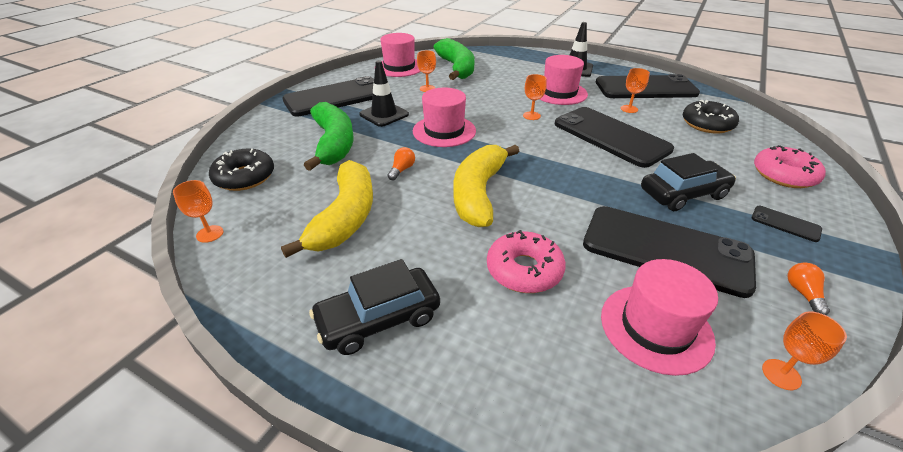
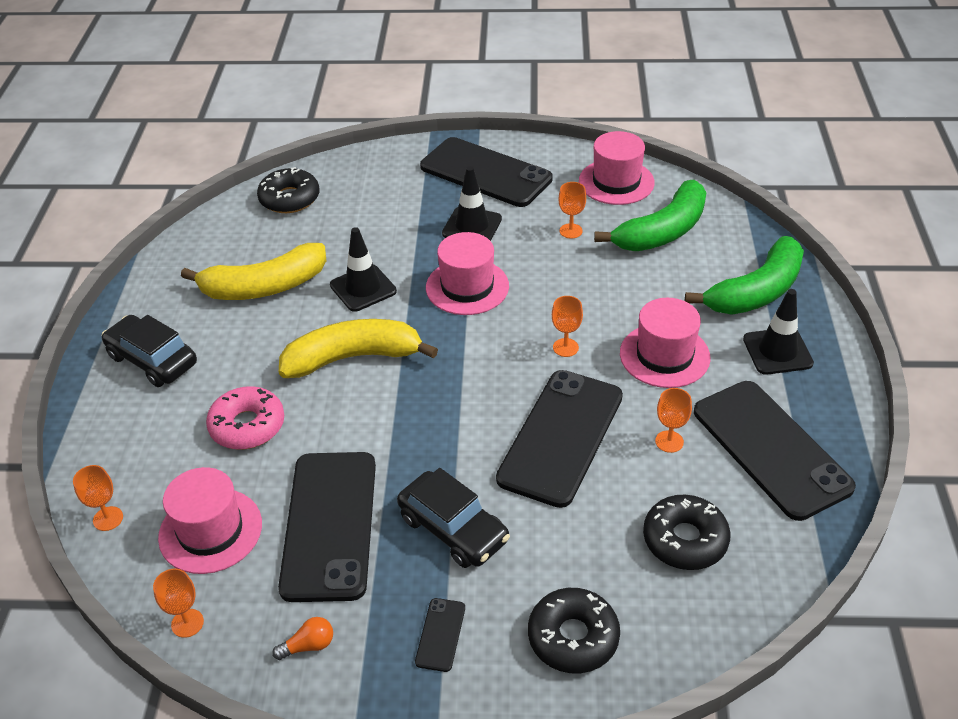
camera: 65 degrees right, 5 degrees up
orange goblet [173,180,223,243] -> orange goblet moved to [73,465,123,531]
green banana [304,102,354,171] -> green banana moved to [685,236,804,315]
orange light bulb [388,147,415,180] -> black traffic cone [330,227,397,312]
pink donut [754,145,826,188] -> black donut [528,588,620,673]

